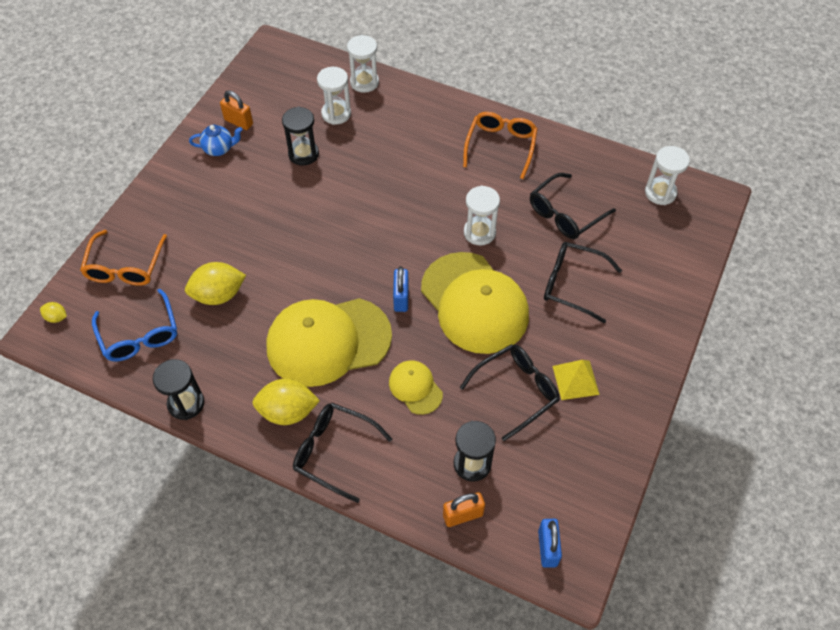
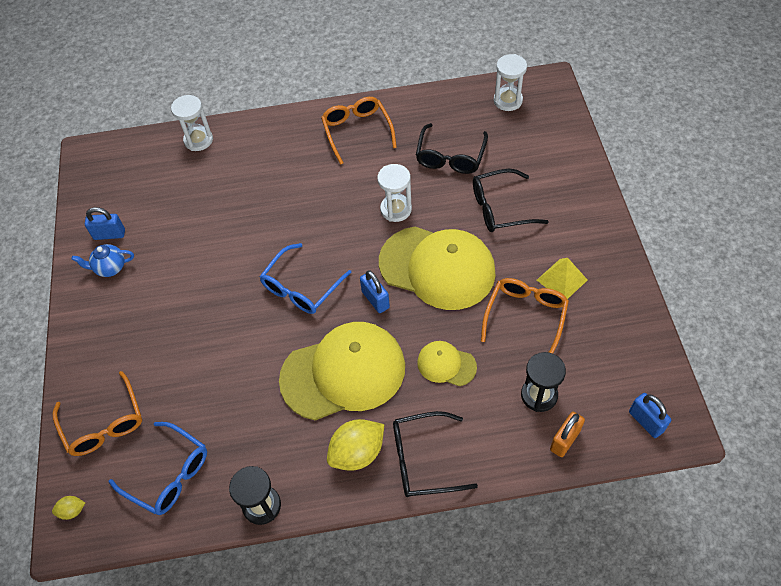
camera: 30 degrees left, 0 degrees up
yellow lemon [185,262,246,305] -> none
blue teapot [189,125,242,156] -> blue teapot turned 150 degrees counterclockwise [71,244,134,277]
orange padlock [220,90,253,130] -> blue padlock [85,207,125,240]
yellow cap [266,298,392,387] -> yellow cap turned 150 degrees counterclockwise [279,322,405,420]
black hourglass [282,107,319,166] -> none
white hourglass [317,67,351,125] -> none
black glasses [460,344,560,441] -> orange glasses [481,278,569,354]
none -> blue glasses [259,243,352,314]

